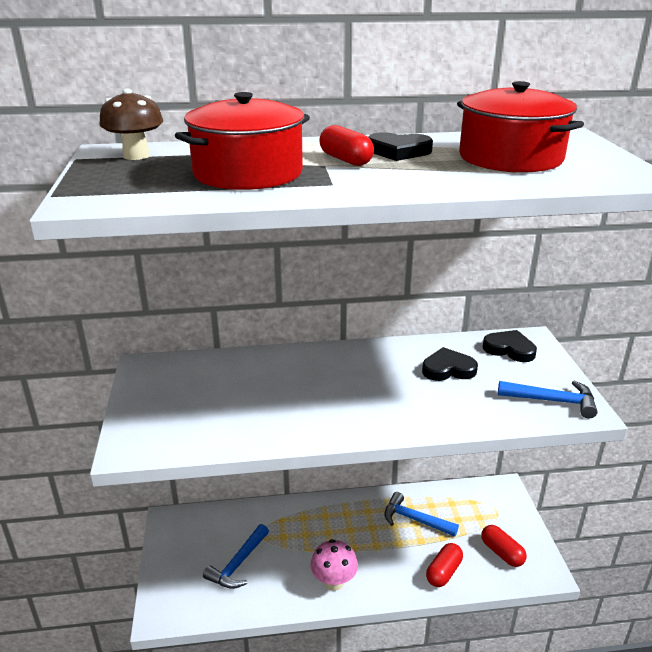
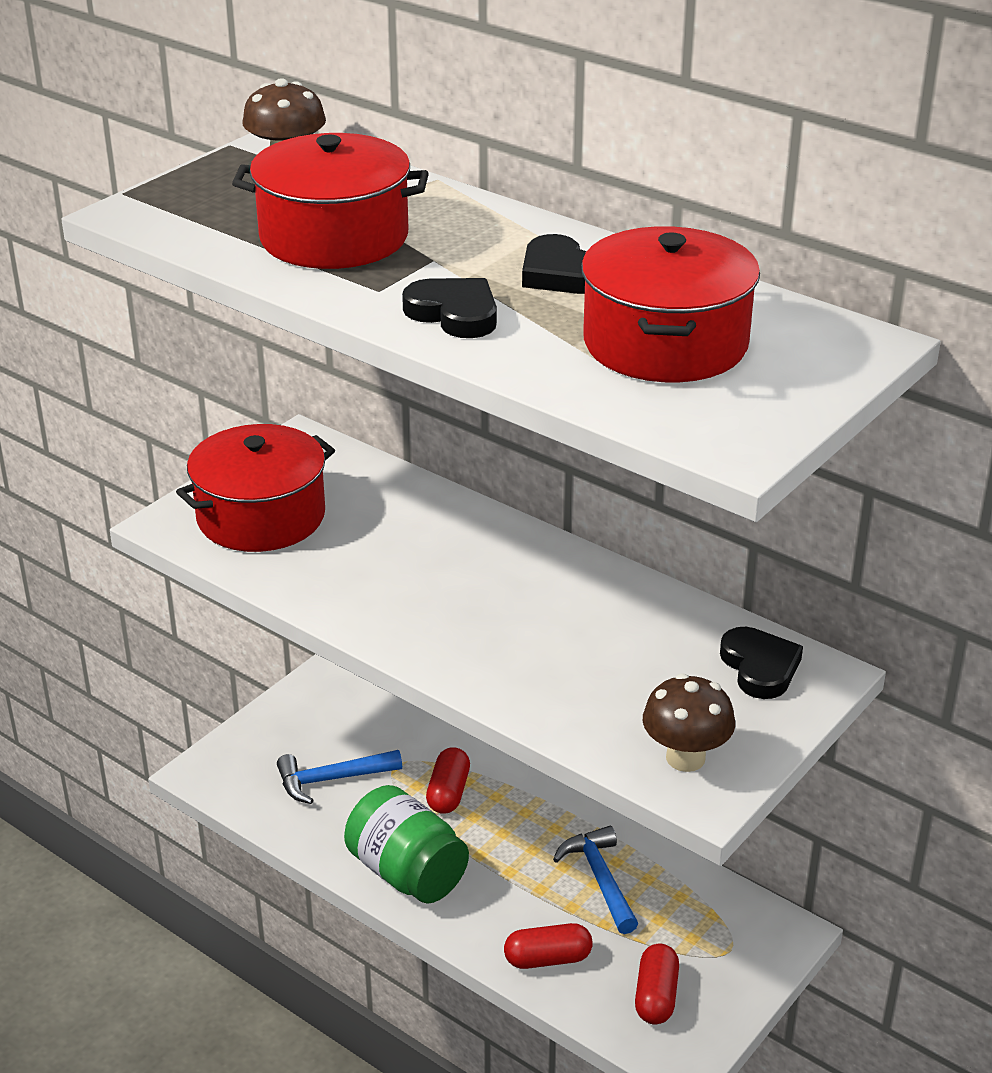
camera: 45 degrees right, 5 degrees up
pink mushroom [310,539,358,591] -> green jar [344,785,469,904]
red capsule [319,125,374,166] -> red capsule moved to [426,747,470,814]
black heart [422,347,478,381] -> black heart moved to [402,278,497,338]
blue hammer [498,381,598,419] -> brown mushroom [643,674,735,772]
none -> red pot [176,424,335,552]

